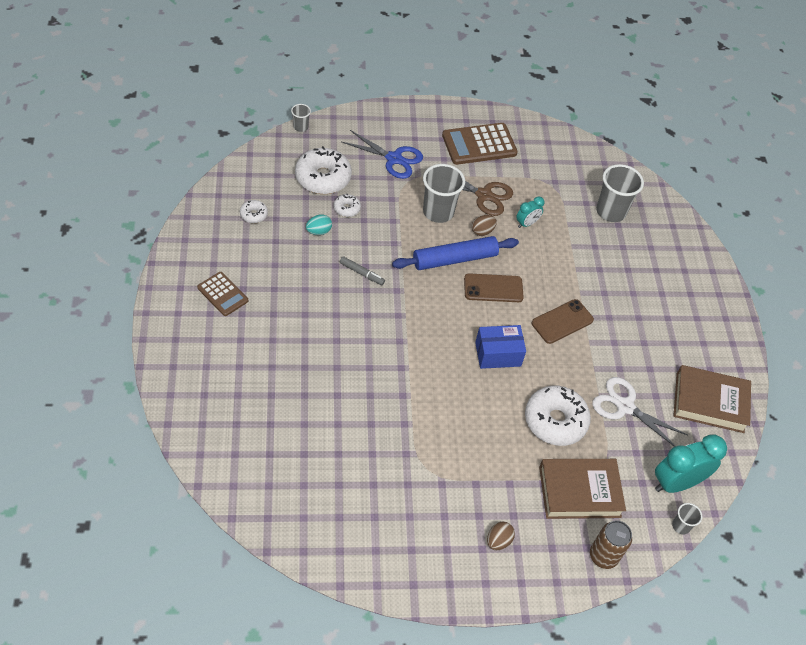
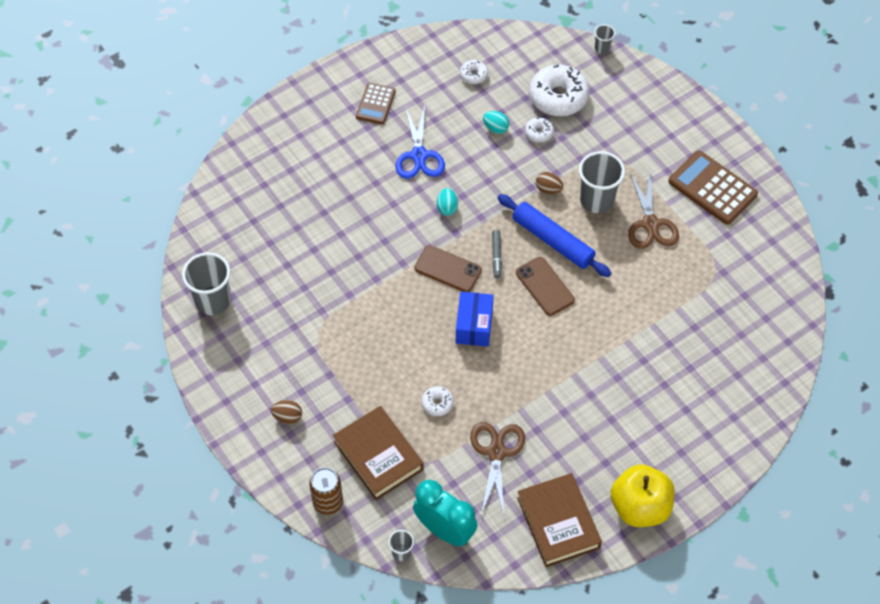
camera: 65 degrees right, 5 degrees up
grey marker [340,256,385,285] -> grey marker moved to [492,230,502,278]
blue scissors [342,130,423,179] -> blue scissors moved to [396,105,445,179]
brown egg [472,215,497,236] -> brown egg moved to [536,172,563,194]
blue box [475,325,526,369] -> blue box turned 45 degrees clockwise [456,292,494,347]
turquoise clock [516,196,545,228] -> none
white donut [525,386,591,446] -> white donut [422,386,454,416], size x0.48
brown phone [532,299,594,344] -> brown phone moved to [414,245,482,292]
white scissors [592,377,687,447] -> brown scissors [470,422,525,515]
grey cup [596,164,644,222] -> grey cup moved to [182,252,231,315]
none -> turquoise egg [437,188,458,216]
none -> yellow apple [611,464,675,527]

